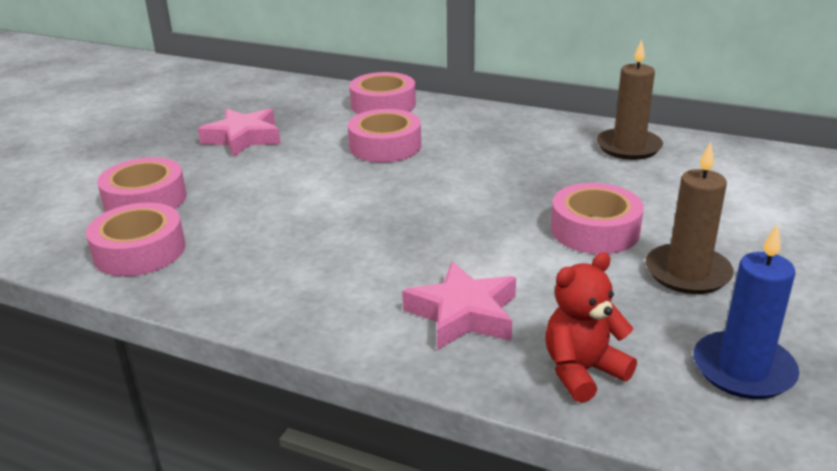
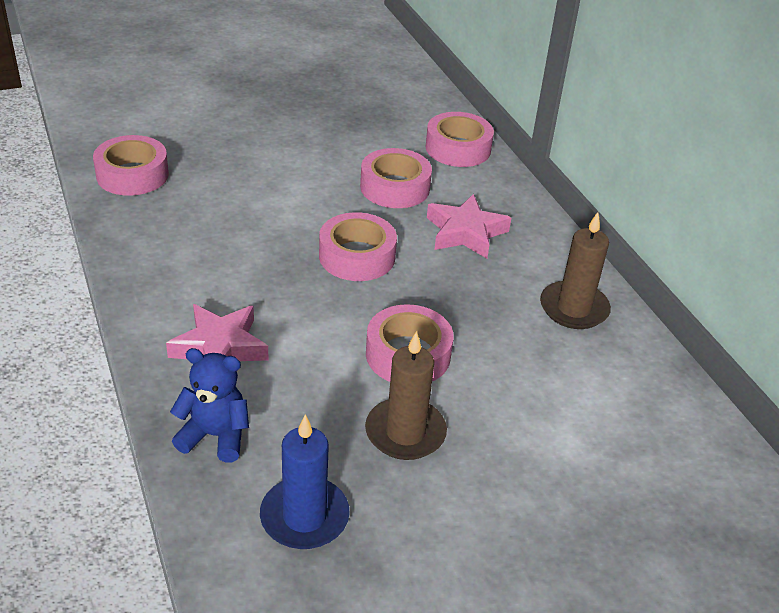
camera: 40 degrees right, 10 degrees up
pink tape [97,157,186,212] -> pink tape moved to [319,212,397,281]
pink star [198,108,281,157] -> pink star moved to [427,194,511,259]
red teddy bear [545,252,637,403] -> blue teddy bear [170,348,249,462]

